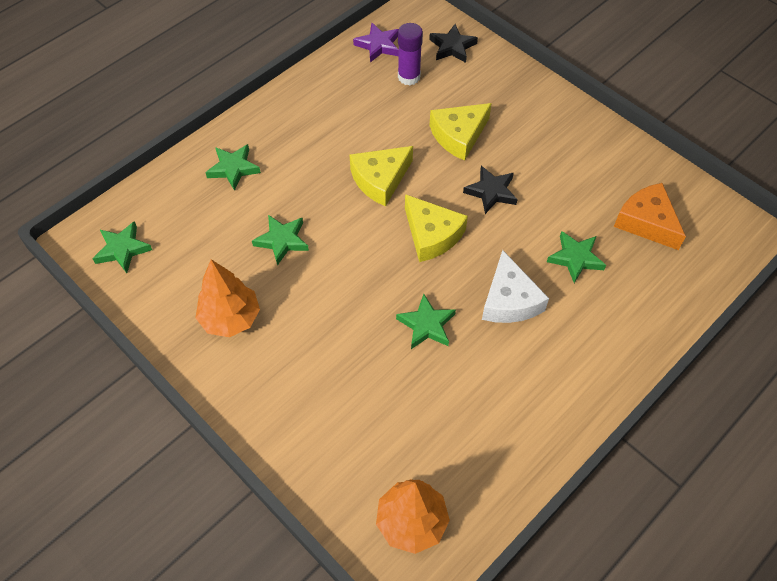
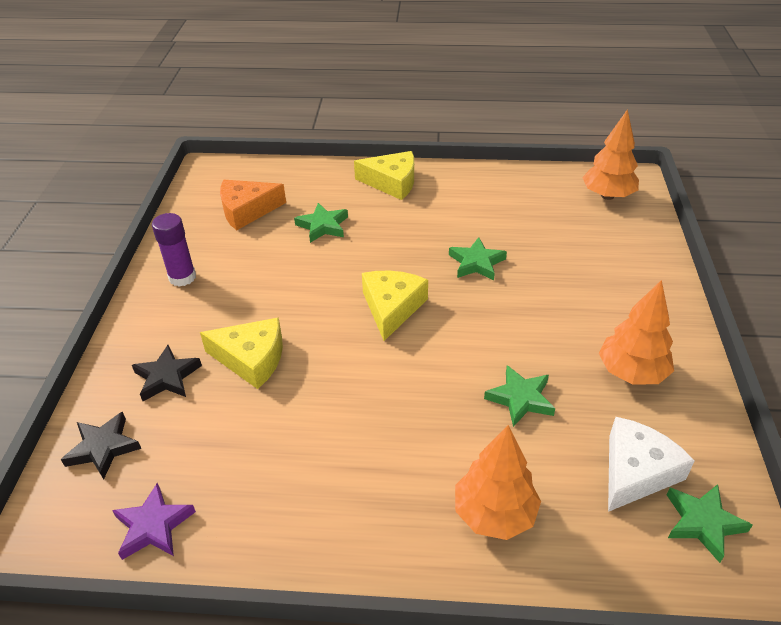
camera: 130 degrees left, 15 degrees down
green star [205,144,261,191] -> orange tree [455,425,541,540]
yellow cheese [350,146,413,207] -> yellow cheese moved to [354,151,414,200]
purple glue stick [398,23,423,85] -> purple glue stick moved to [152,213,196,287]
black star [463,166,518,214] -> black star moved to [132,345,202,401]
white cheese [482,250,549,323] -> white cheese moved to [608,417,695,512]
orange cheese [614,183,686,250] -> orange cheese turned 60 degrees clockwise [220,180,286,230]

